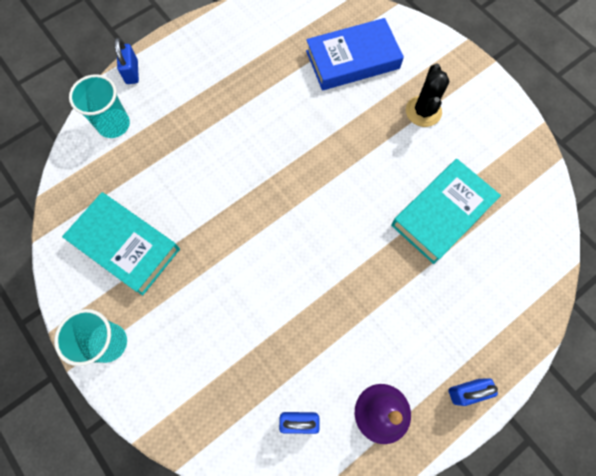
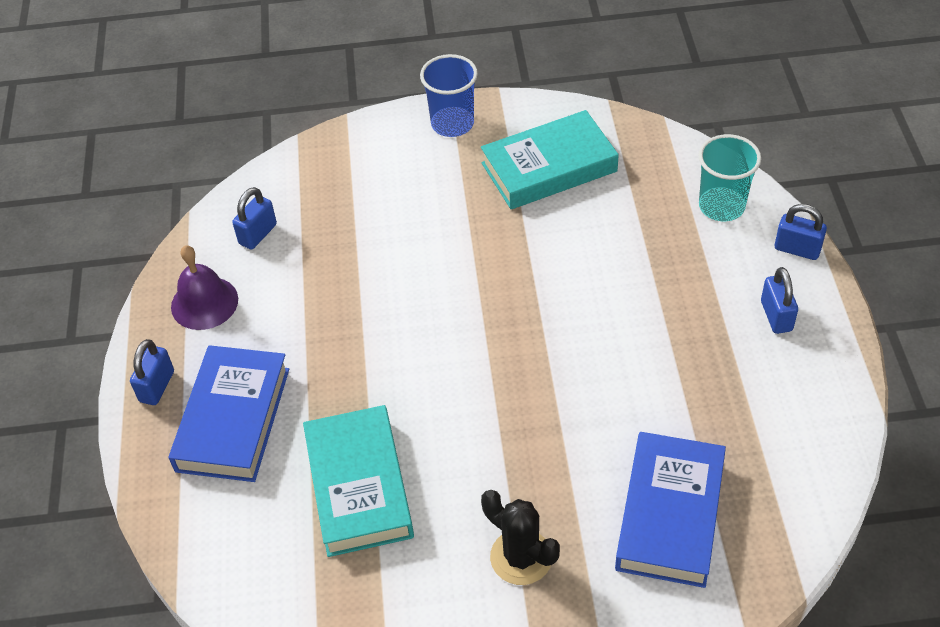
camera: 125 degrees right, 20 degrees down
turquoise cup [54,309,127,366] -> blue cup [420,54,478,137]
none -> blue book [169,345,289,482]
none -> blue padlock [761,267,798,334]

